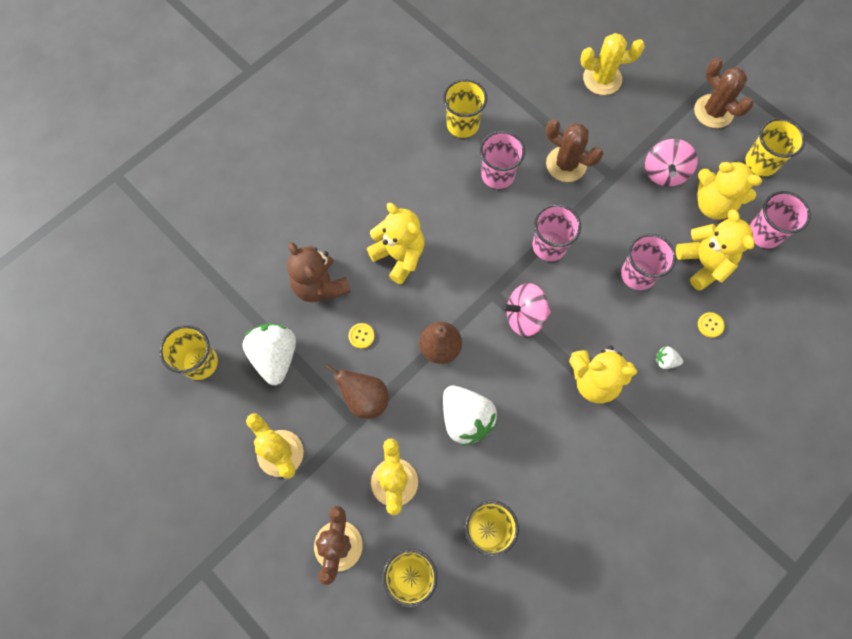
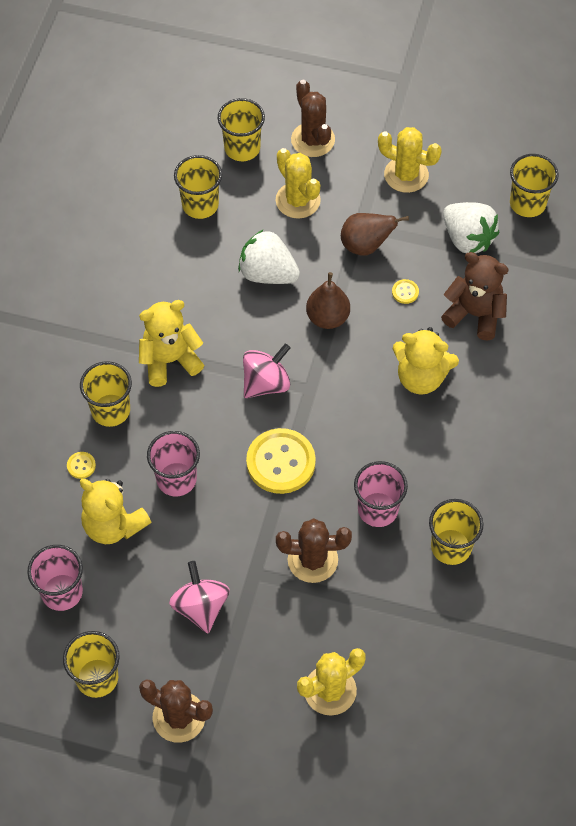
camera: 150 degrees right, 10 degrees down
pink cup [533,204,581,261] -> yellow button [246,428,316,494]
white strawberry [656,347,683,369] -> yellow cup [80,361,132,427]
yellow teddy bear [697,160,762,220] -> none

